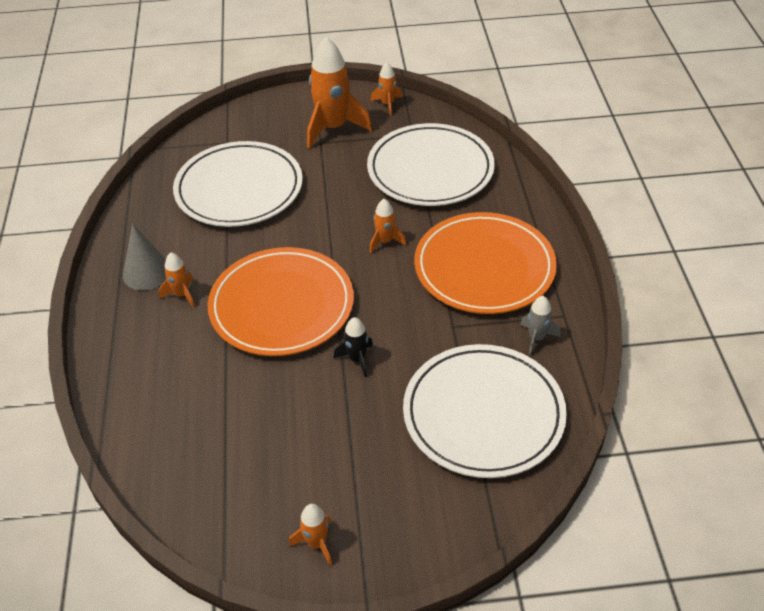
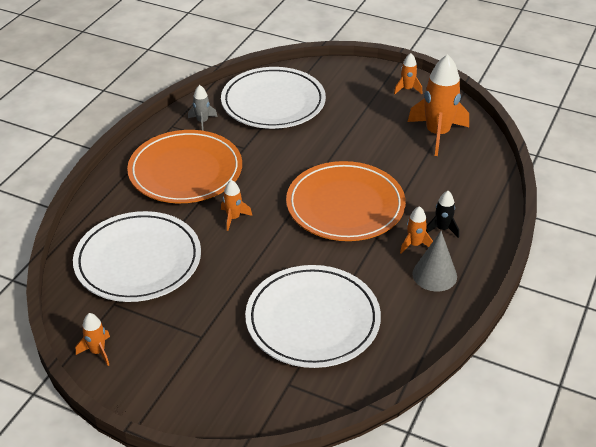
camera: 150 degrees left, 5 degrees down
orange rocket [307,37,372,149] -> orange rocket moved to [408,54,469,156]
black rocket [334,317,373,377] -> black rocket moved to [426,191,459,238]

